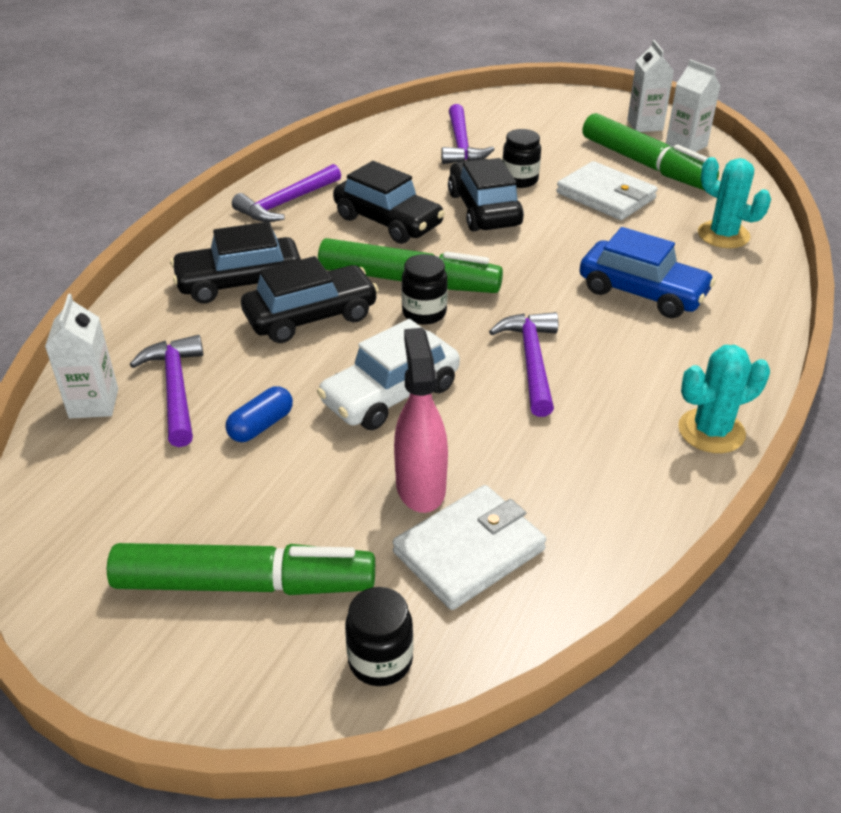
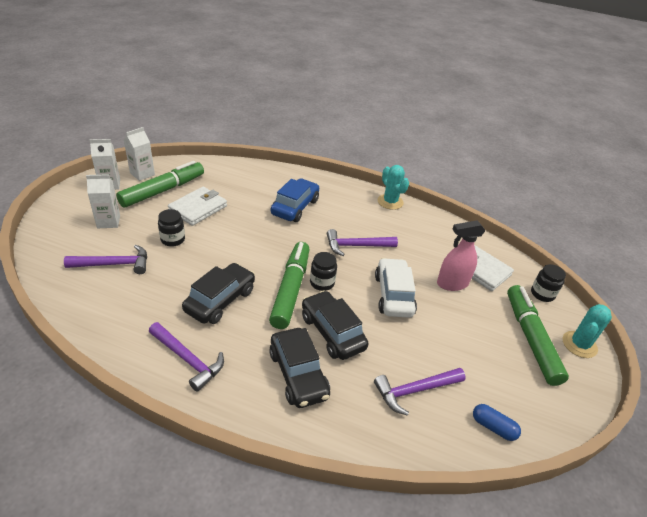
camera: 100 degrees left, 0 degrees up
white carton [45,294,118,418] -> white carton moved to [86,174,120,228]
blue capsule [225,386,293,442] -> blue capsule moved to [473,404,521,441]
white car [317,319,460,430] -> white car turned 135 degrees counterclockwise [375,258,417,318]
black car [448,158,524,231] -> none
turquoise cactus [698,157,771,248] -> turquoise cactus moved to [563,304,612,358]

